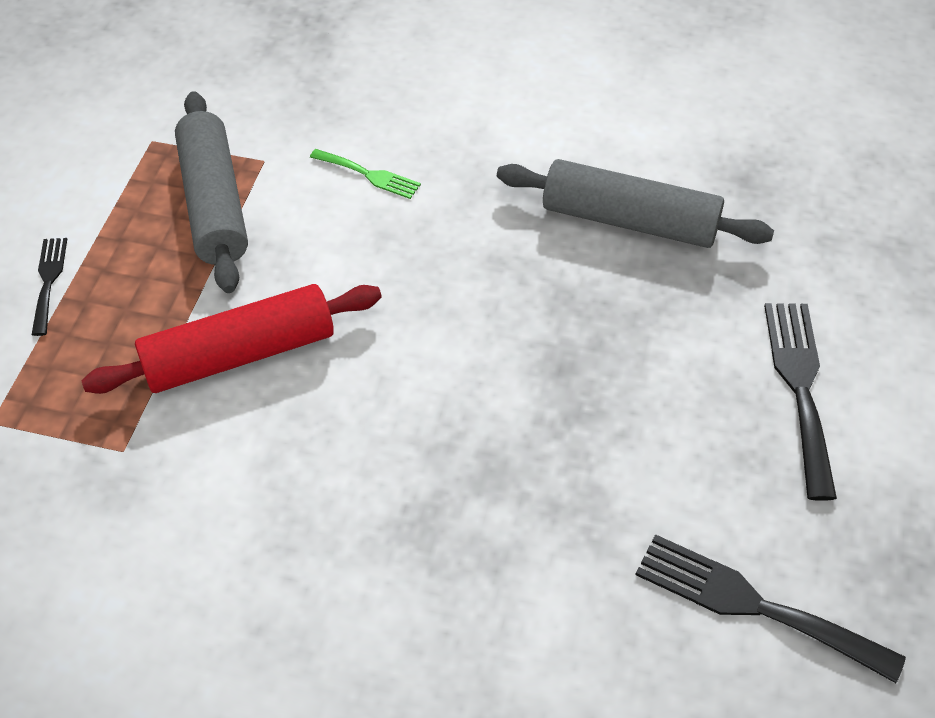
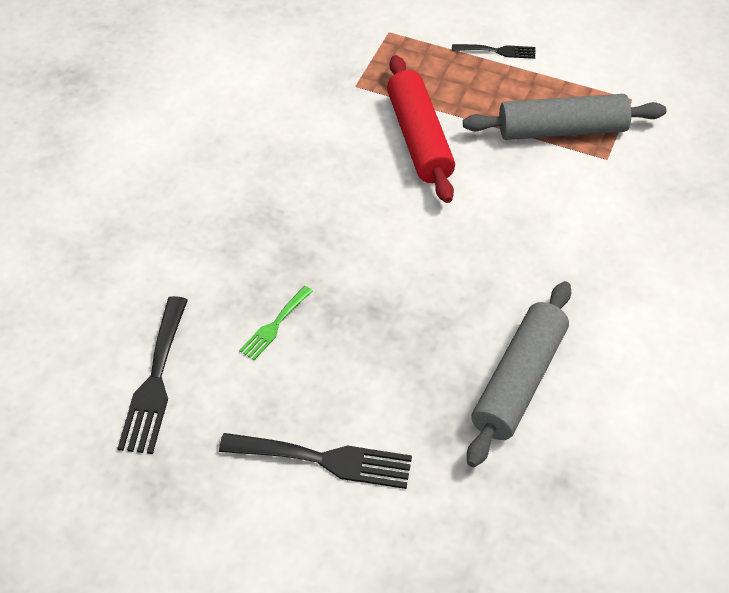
camera: 100 degrees right, 0 degrees up
green fork [310,149,421,199] -> green fork moved to [239,286,313,360]
black fork [635,534,906,683] -> black fork turned 150 degrees clockwise [117,296,188,454]

